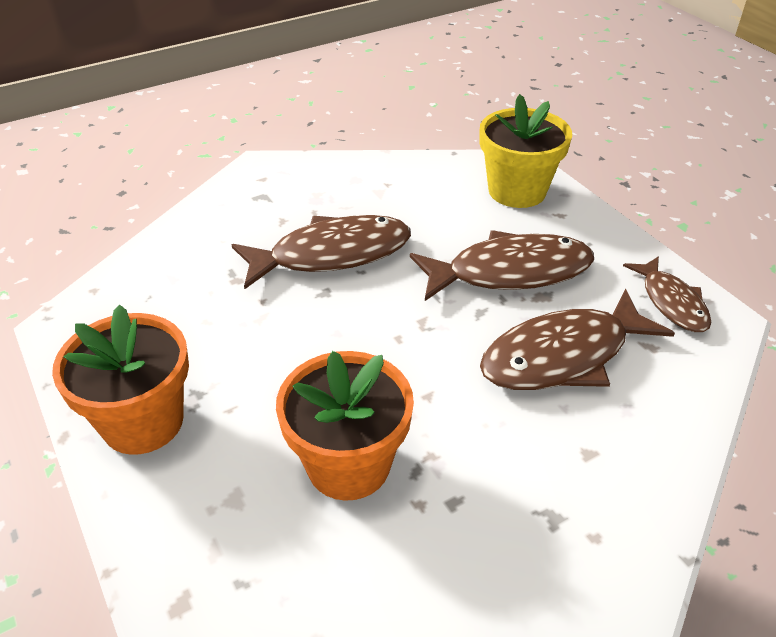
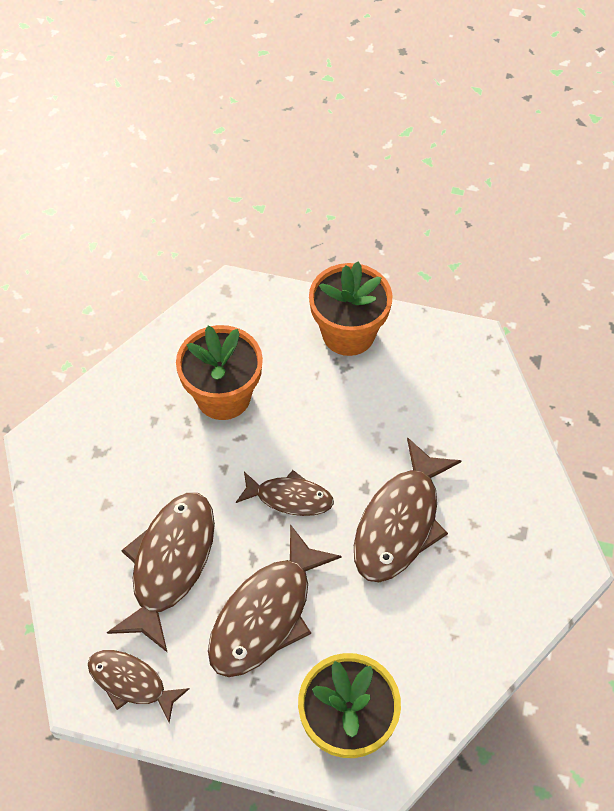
camera: 135 degrees right, 15 degrees up
none -> brown fish [236,470,334,516]

